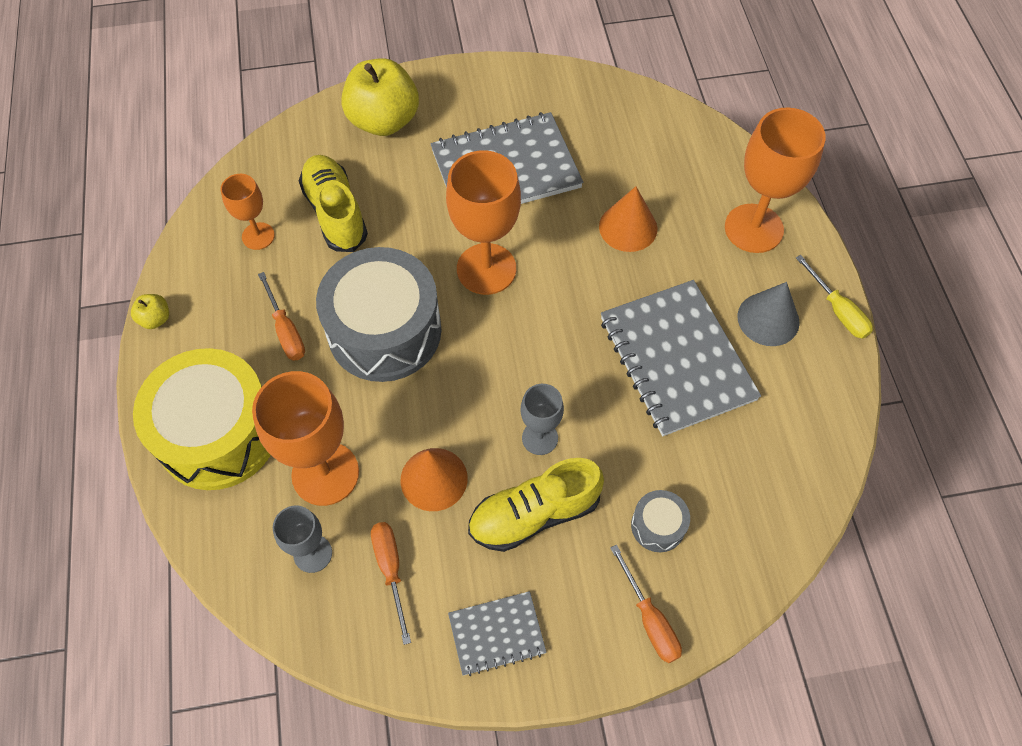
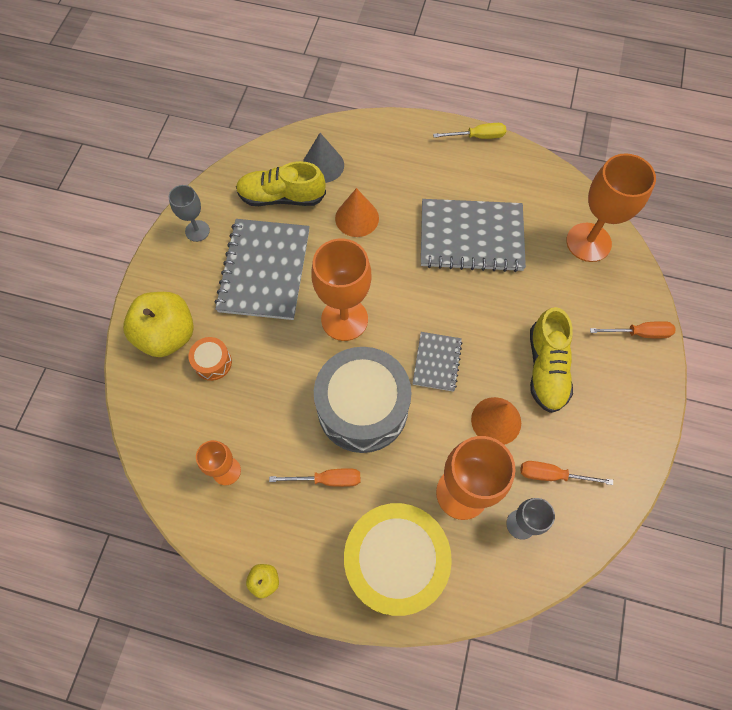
camera: 65 degrees left, 5 degrees up
yellow shoe [299,155,368,252] -> yellow shoe moved to [236,161,326,206]
grey notebook [448,591,547,676] -> grey notebook moved to [412,332,463,392]
grey goblet [521,384,564,455] -> grey goblet moved to [169,185,210,242]
grey drum [631,490,690,552] -> none
orange goblet [725,108,826,253] -> orange goblet moved to [566,154,656,262]
grey cone [737,282,800,346] -> grey cone moved to [303,133,344,183]
none -> orange drum [189,337,232,381]

